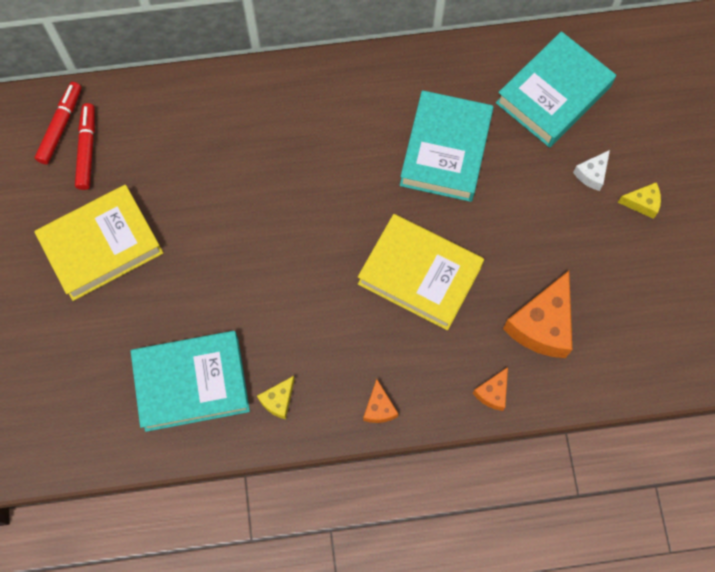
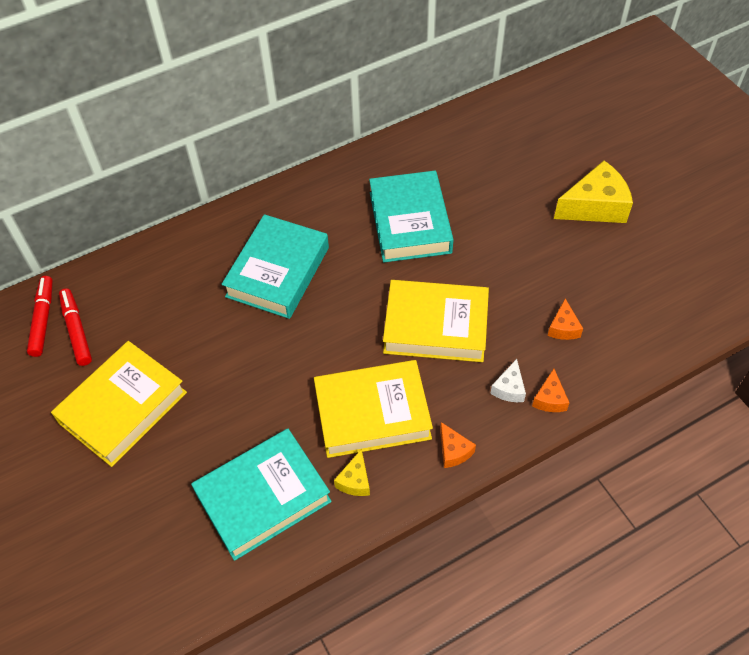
camera: 20 degrees left, 15 degrees down
turquoise book [496,31,616,148] -> turquoise book moved to [222,214,329,319]
orange cheese [503,271,572,358] -> orange cheese [547,299,583,340], size x0.50
white cheese [573,150,610,191] -> white cheese moved to [490,359,526,402]
yellow cheese [618,182,661,219] -> yellow cheese [554,161,633,223], size x2.00
none -> yellow book [314,360,433,458]

